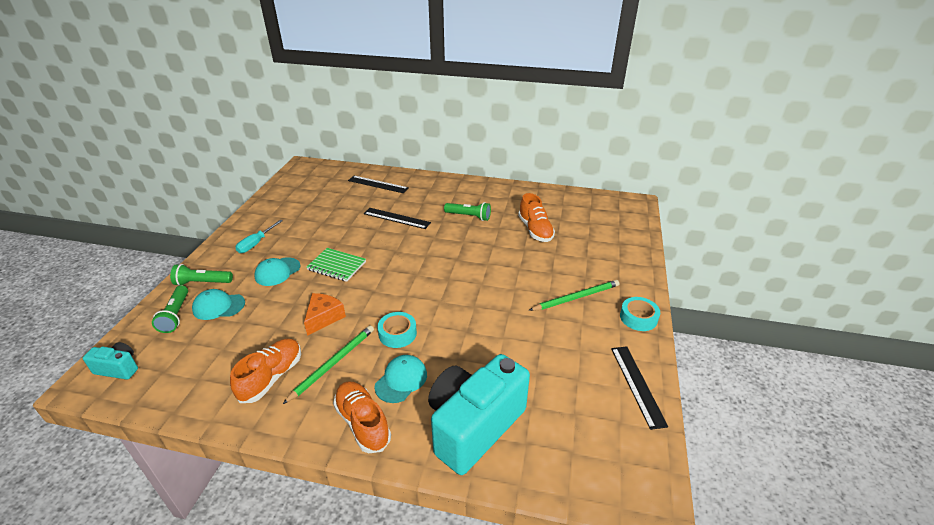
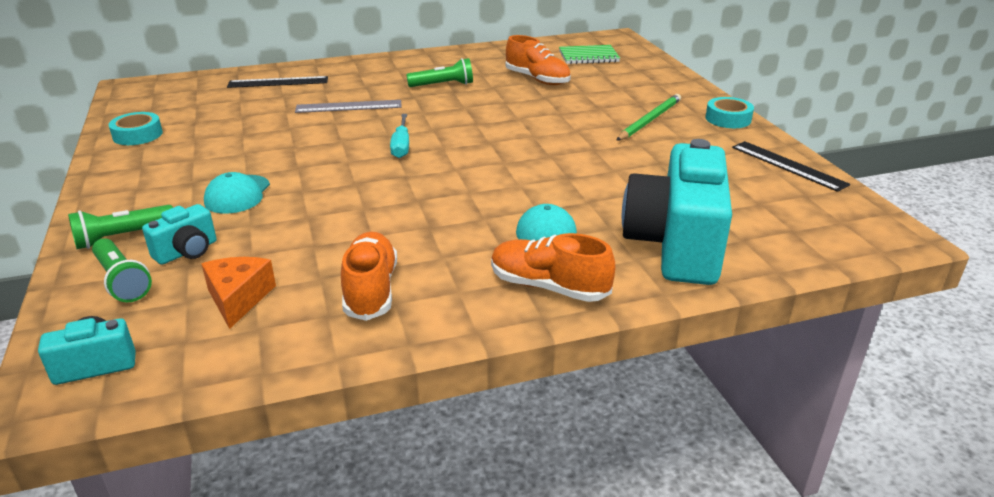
camera: 30 degrees left, 5 degrees down
turquoise cap [192,289,245,320] -> turquoise camera [142,204,217,265]
turquoise screwdriver [235,220,283,253] -> turquoise screwdriver moved to [390,114,409,158]
green pencil [283,326,374,404] -> none
orange cheese [304,293,346,336] -> orange cheese moved to [202,257,276,329]
green notebook [306,248,366,282] -> green notebook moved to [559,45,620,64]
black ruler [364,208,431,229] -> grey ruler [295,100,402,113]
turquoise tape [377,312,417,348] -> turquoise tape moved to [108,112,163,145]

